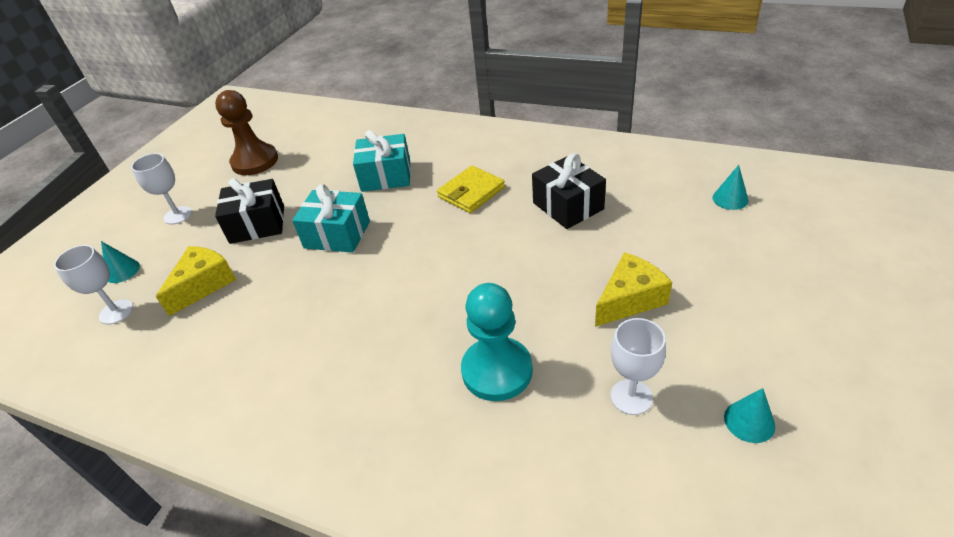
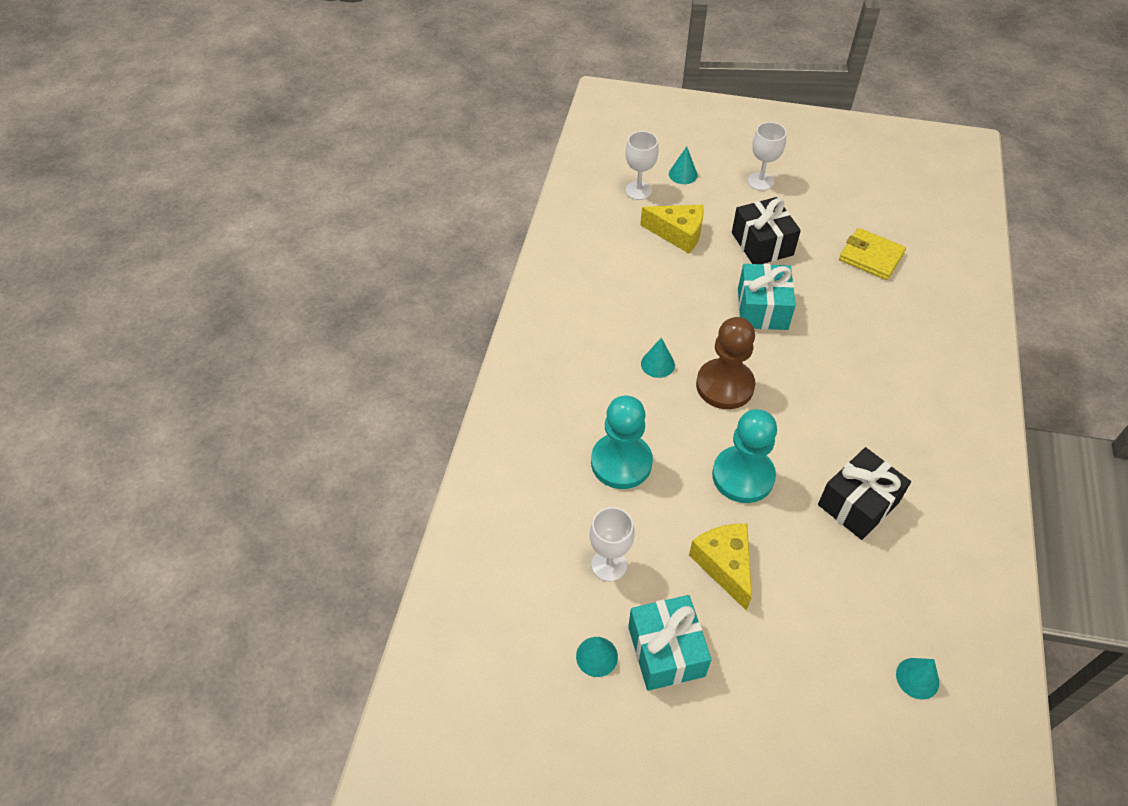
camera: 75 degrees right, 10 degrees up
brown pawn [215,90,278,175] -> brown pawn moved to [696,317,755,409]
turquoise gift [353,130,411,192] -> turquoise gift moved to [628,595,712,691]
yellow wallet [437,166,505,213] -> yellow wallet moved to [839,228,906,280]
yellow cheese [595,252,672,327] -> yellow cheese turned 150 degrees counterclockwise [689,524,752,611]
none -> turquoise cone [641,338,675,378]
none -> turquoise pawn [712,409,777,503]

